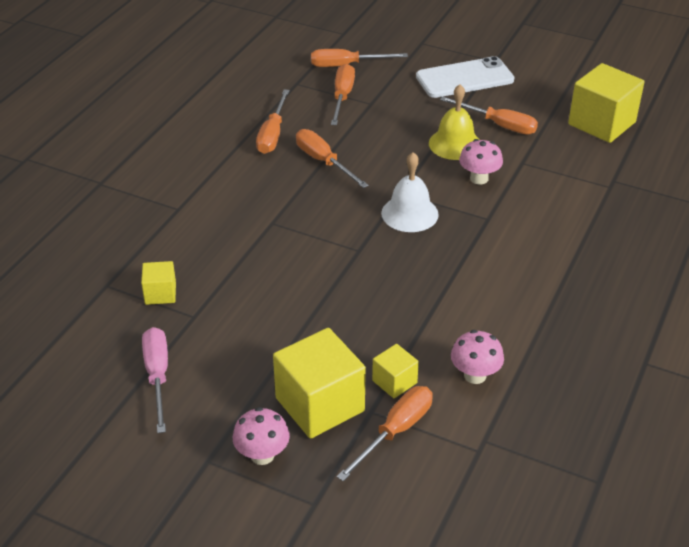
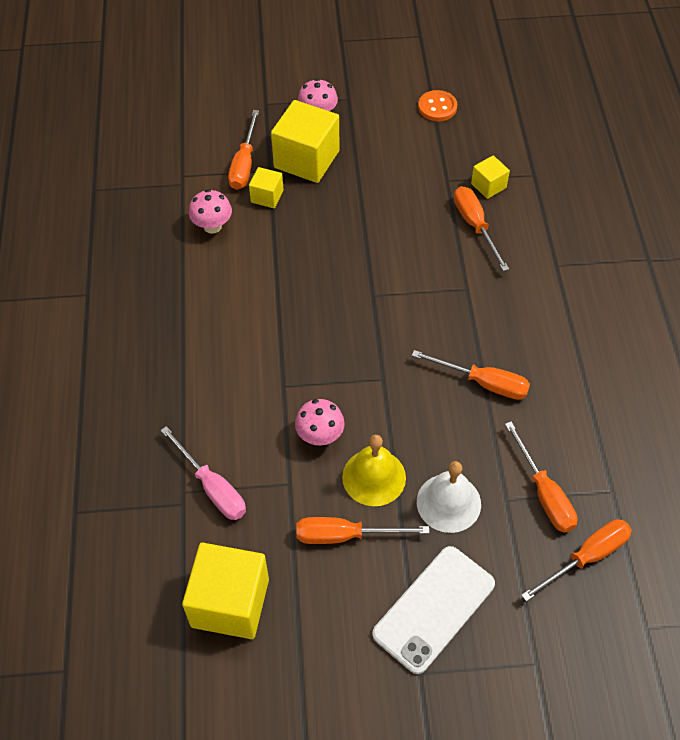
camera: 150 degrees right, 15 degrees up
pink screwdriver [142,327,168,433] -> pink screwdriver moved to [161,426,246,520]
orange screwdriver [256,89,290,154] -> orange screwdriver moved to [454,186,509,271]
white bell [381,152,439,232] -> white bell moved to [417,461,481,533]
none -> orange button [418,90,457,121]

